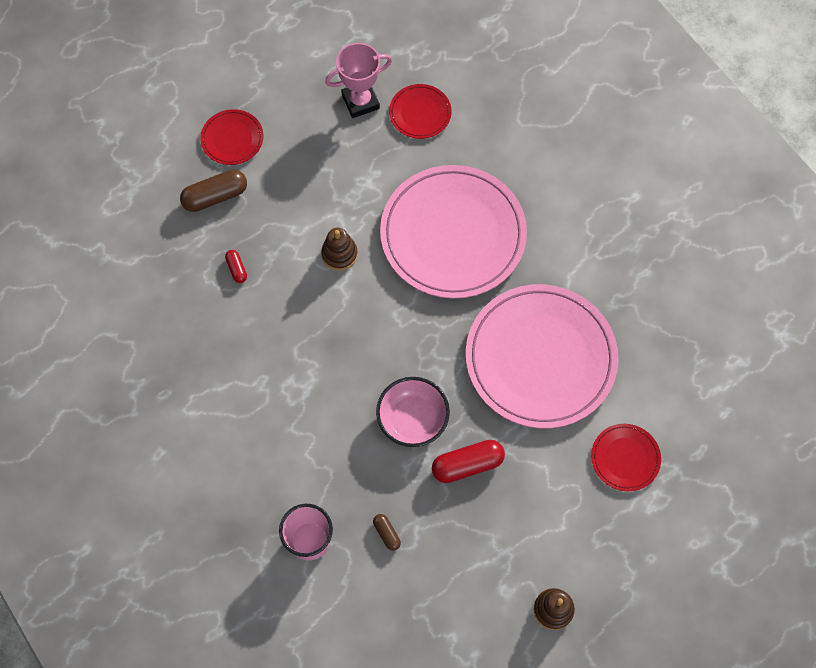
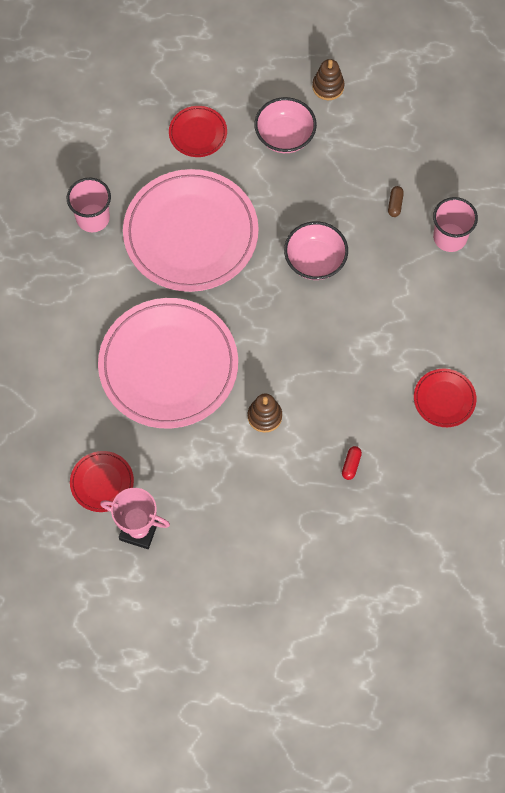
camera: 140 degrees left, 0 degrees up
brown capsule [180,170,247,212] -> none
red plate [200,109,263,165] -> red plate moved to [414,369,477,427]
red capsule [432,440,505,483] -> none
none -> pink cup [67,178,111,232]
none -> pink bowl [254,97,317,153]

